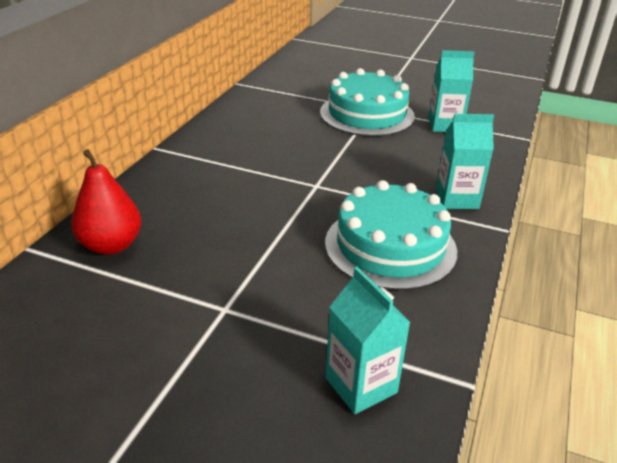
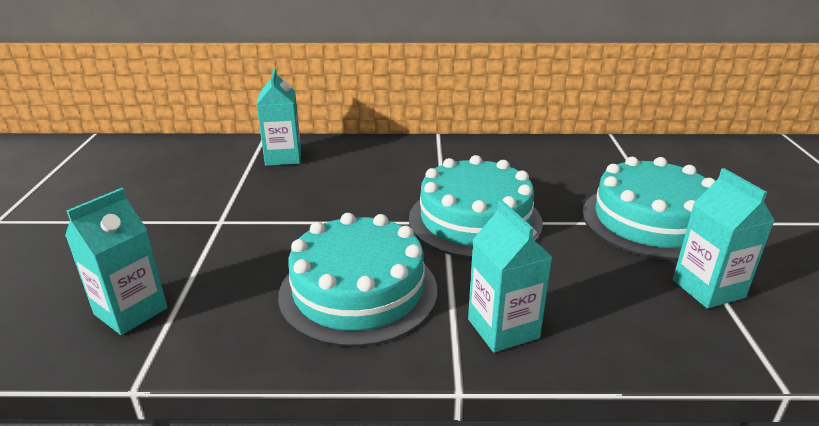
camera: 70 degrees right, 5 degrees down
red pear [71,149,141,255] -> turquoise carton [257,68,301,166]
none -> turquoise cake [409,155,543,258]

